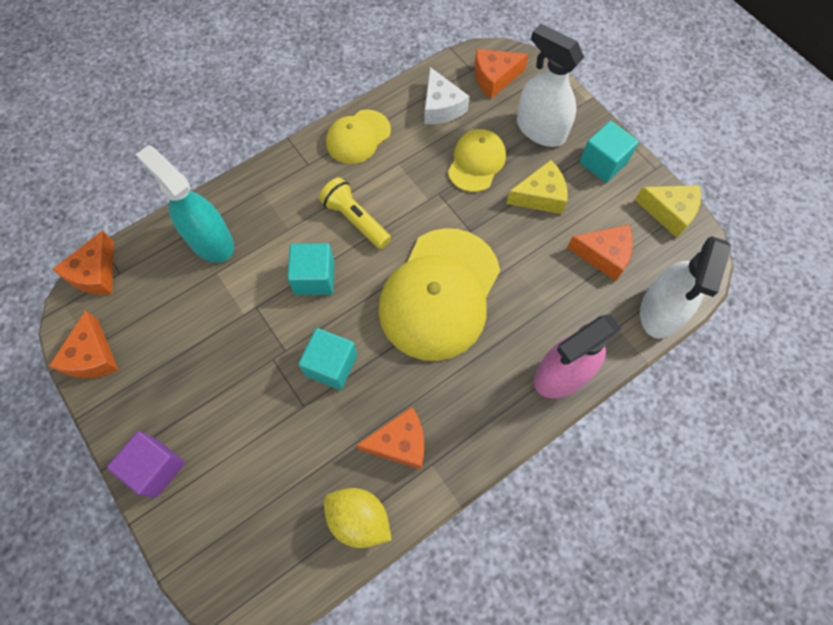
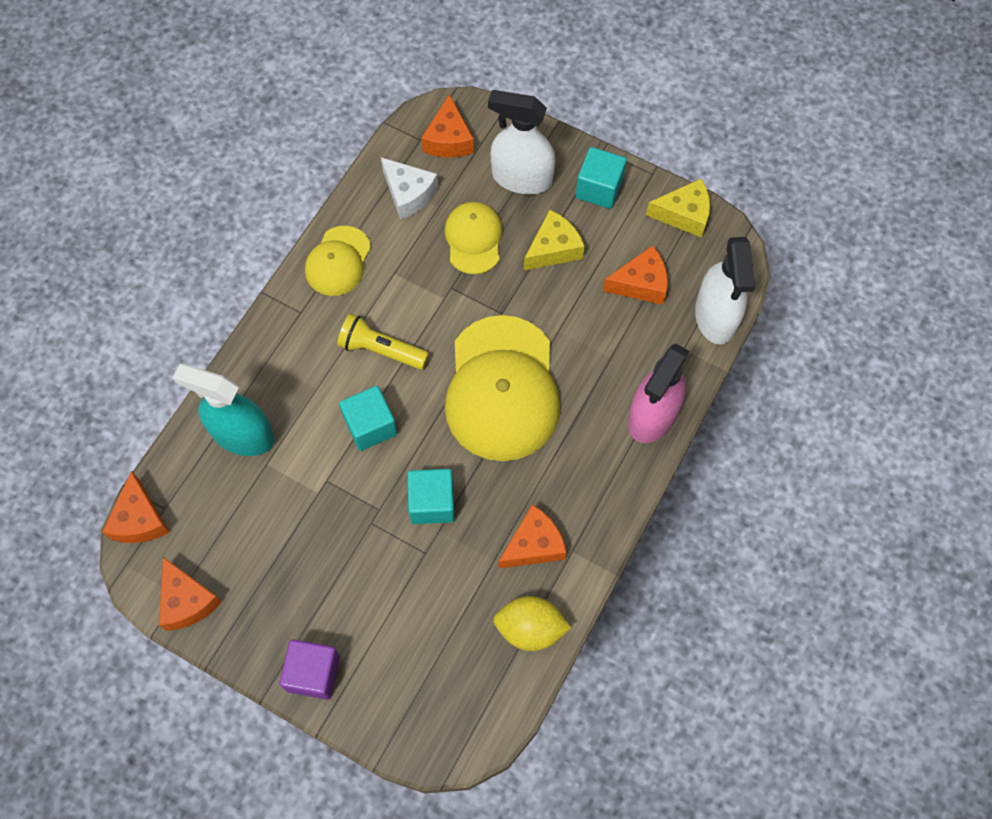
camera: 25 degrees left, 0 degrees up
orange cheese [474,49,529,99] -> orange cheese turned 45 degrees counterclockwise [421,94,474,158]

